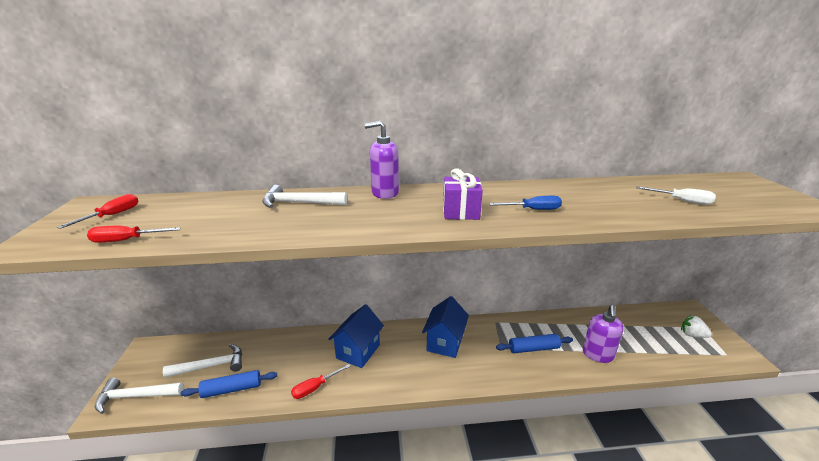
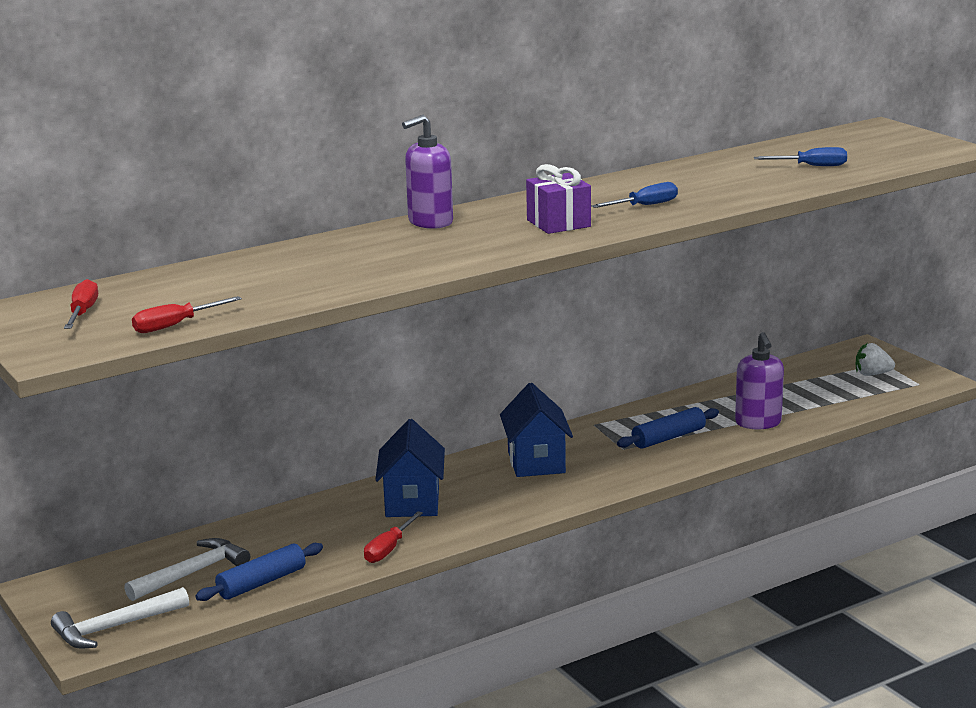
camera: 25 degrees left, 5 degrees down
white hammer [262,185,347,208] -> none
white screwdriver [636,186,716,205] -> blue screwdriver [754,147,847,166]

